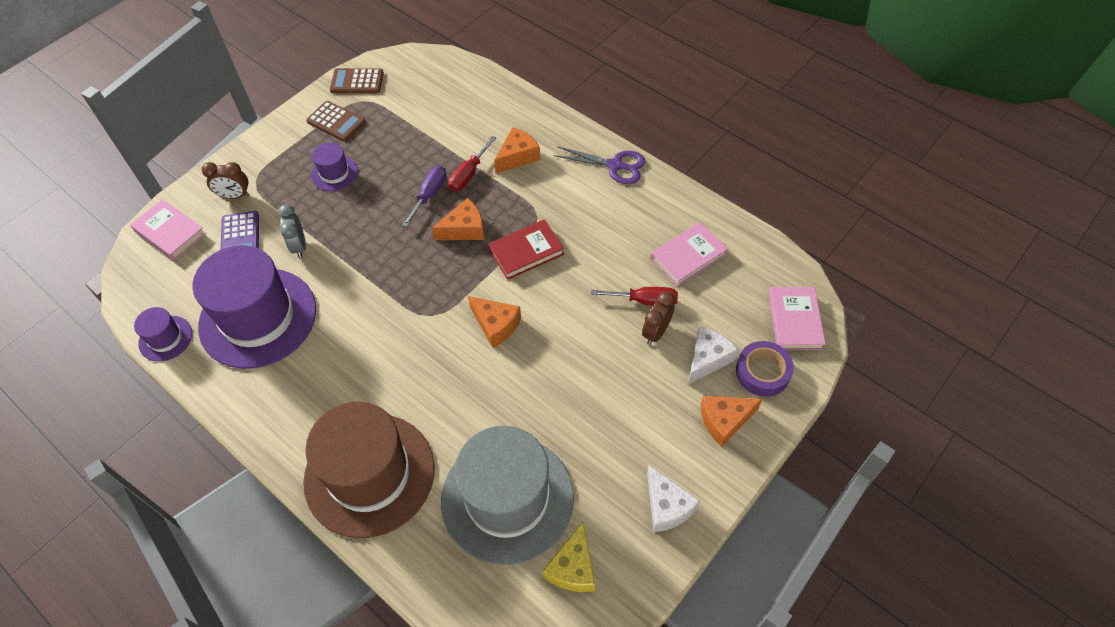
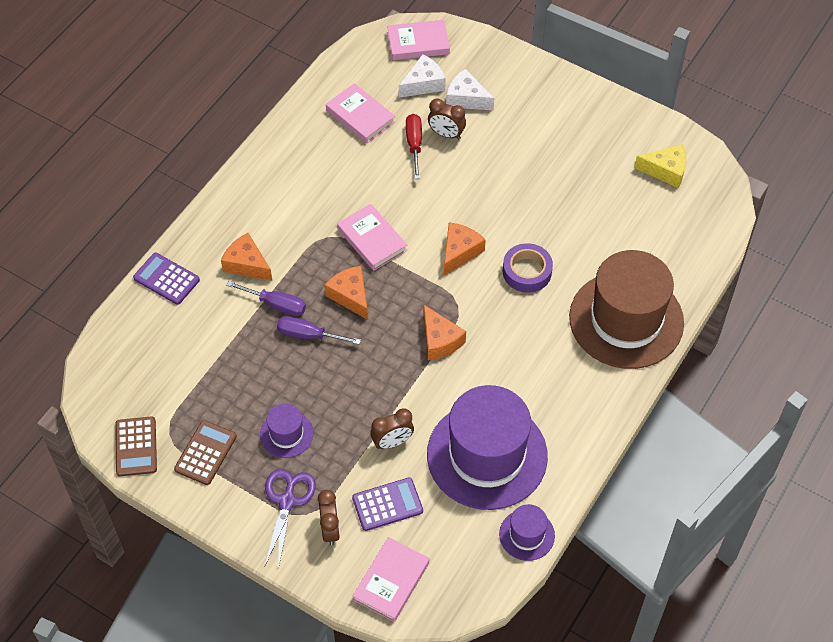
camera: 100 degrees left, 0 degrees up
grey clock [278,204,306,258] -> brown clock [370,408,414,449]
grey hat [441,426,574,565] -> none
red screwdriver [448,136,496,191] -> purple screwdriver [226,281,306,316]
red book [488,219,564,280] -> pink book [337,204,408,271]
purple scissors [554,146,646,184] -> purple scissors moved to [265,469,316,570]
white cheese [647,465,700,532] -> white cheese moved to [399,54,446,98]
orange cheese [701,396,762,447] -> orange cheese moved to [423,305,466,360]
purple tape [736,341,794,397] -> purple tape moved to [503,243,553,292]
none -> purple calculator [133,253,200,305]

